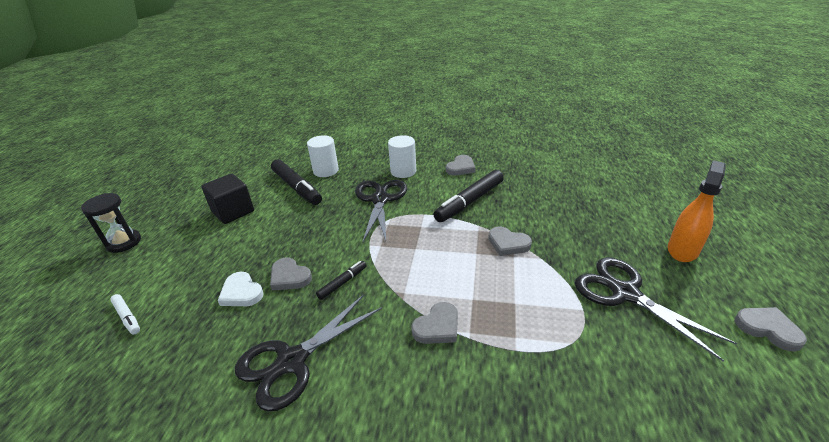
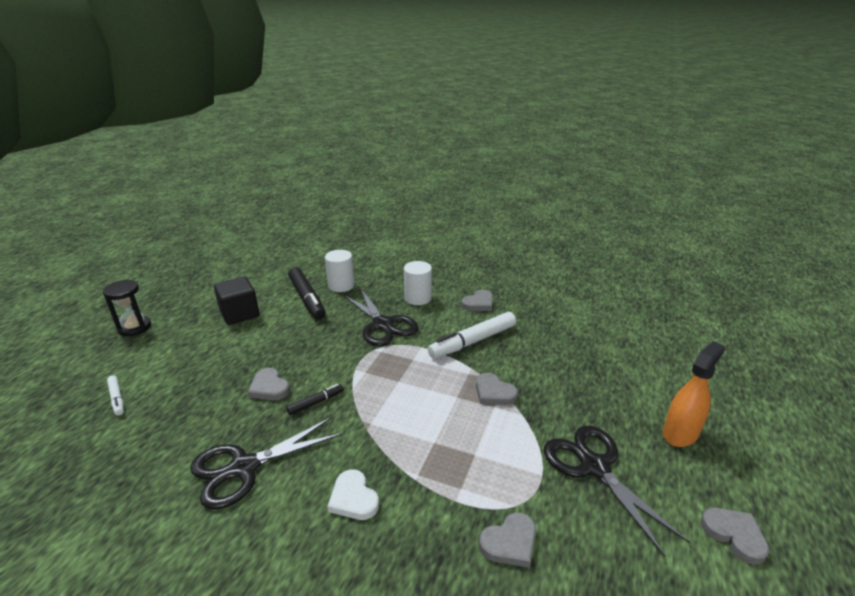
camera: 10 degrees right, 5 degrees down
white heart [218,272,264,306] -> white heart moved to [328,469,379,520]
black scissors [355,180,407,244] -> black scissors turned 135 degrees clockwise [343,288,419,346]
grey heart [411,302,458,344] -> grey heart moved to [479,512,536,568]
black marker [434,170,504,222] -> white marker [428,312,516,358]

